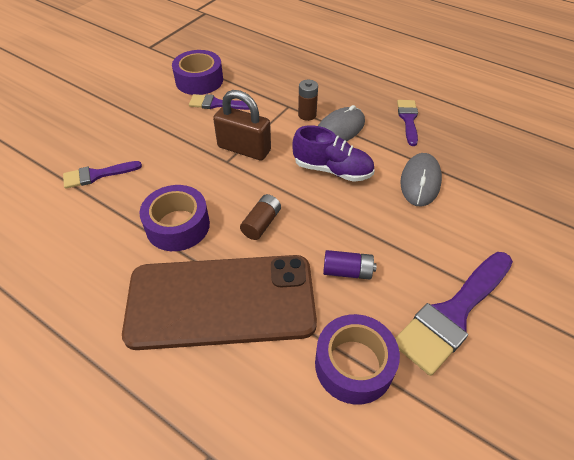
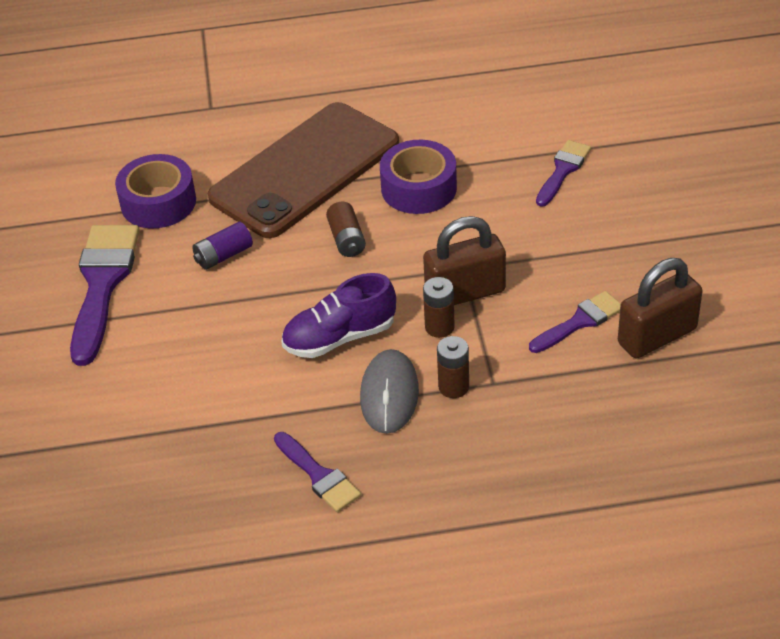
camera: 140 degrees right, 5 degrees down
purple tape [172,50,223,95] -> brown padlock [618,258,702,358]
grey mouse [400,153,442,206] -> none
none -> brown battery [423,277,455,338]

